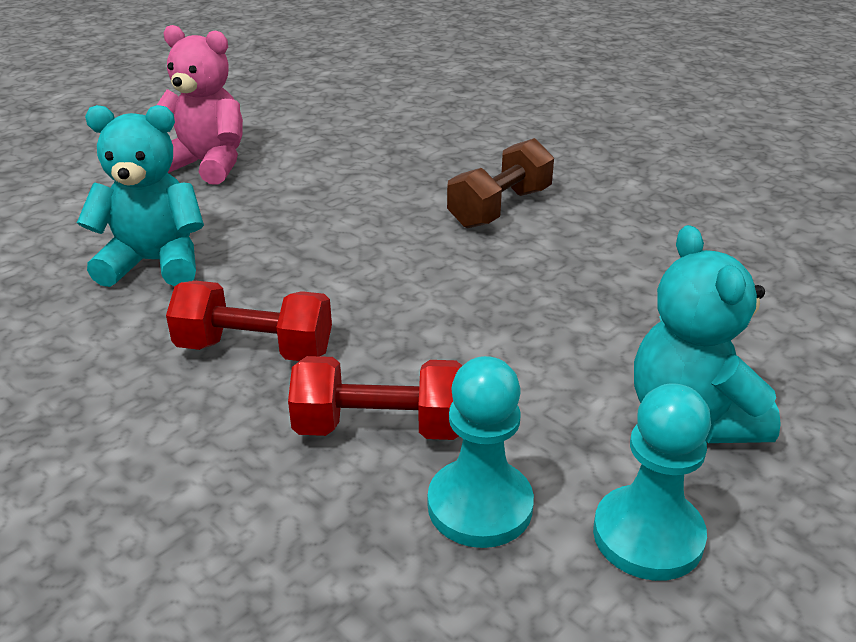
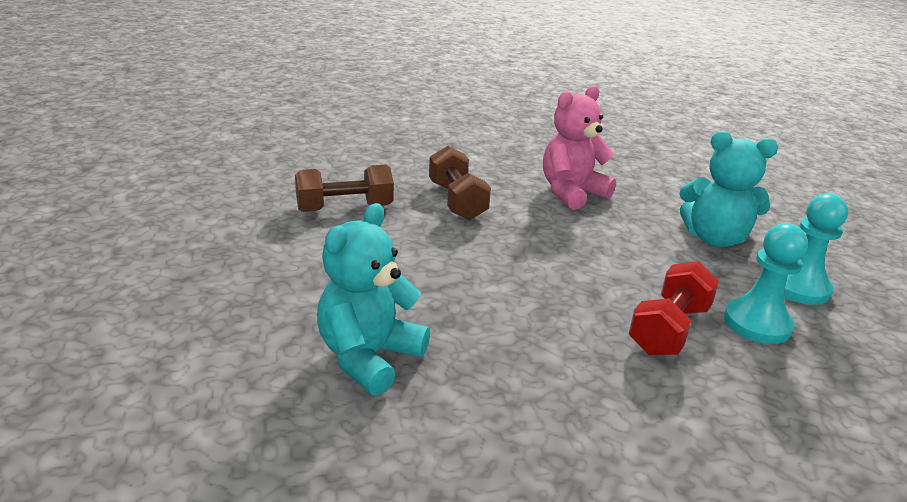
camera: 60 degrees left, 5 degrees down
pink teddy bear [157,25,243,185] -> pink teddy bear moved to [543,85,616,210]
red dumbbell [166,281,332,361] -> none
none -> brown dumbbell [295,165,394,212]

